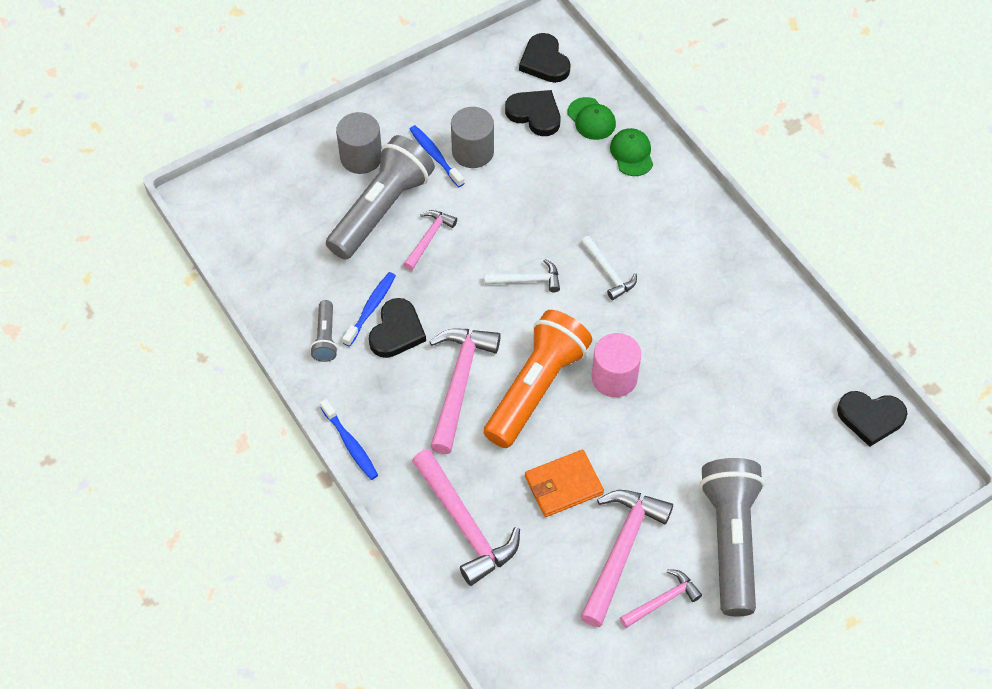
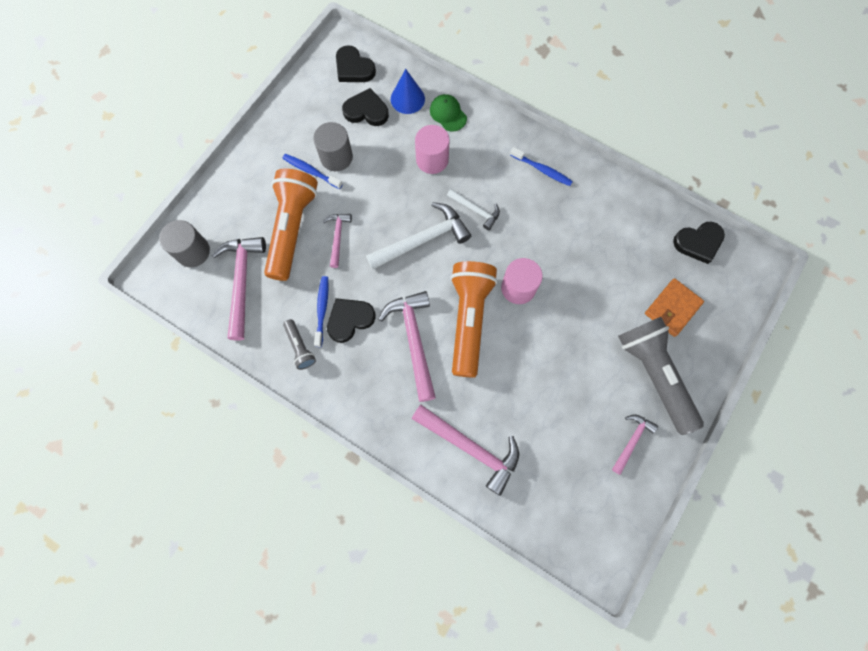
camera: 25 degrees left, 15 degrees up
blue toothbrush [320,399,378,480] -> blue toothbrush moved to [510,147,573,186]
grey flashlight [326,135,435,260] -> orange flashlight [264,168,318,281]
grey cylinder [336,112,382,174] -> grey cylinder moved to [159,220,210,267]
black heart [369,298,426,358] -> black heart turned 120 degrees counterclockwise [327,298,376,343]
white hammer [485,259,560,292] -> white hammer [366,202,471,270], size x1.80
orange wallet [525,450,604,517] -> orange wallet moved to [645,278,704,337]
green cap [567,97,616,140] -> blue cone [391,69,425,114]
pink hammer [580,490,673,627] -> pink hammer moved to [212,237,266,341]
none -> pink cylinder [415,125,450,174]

